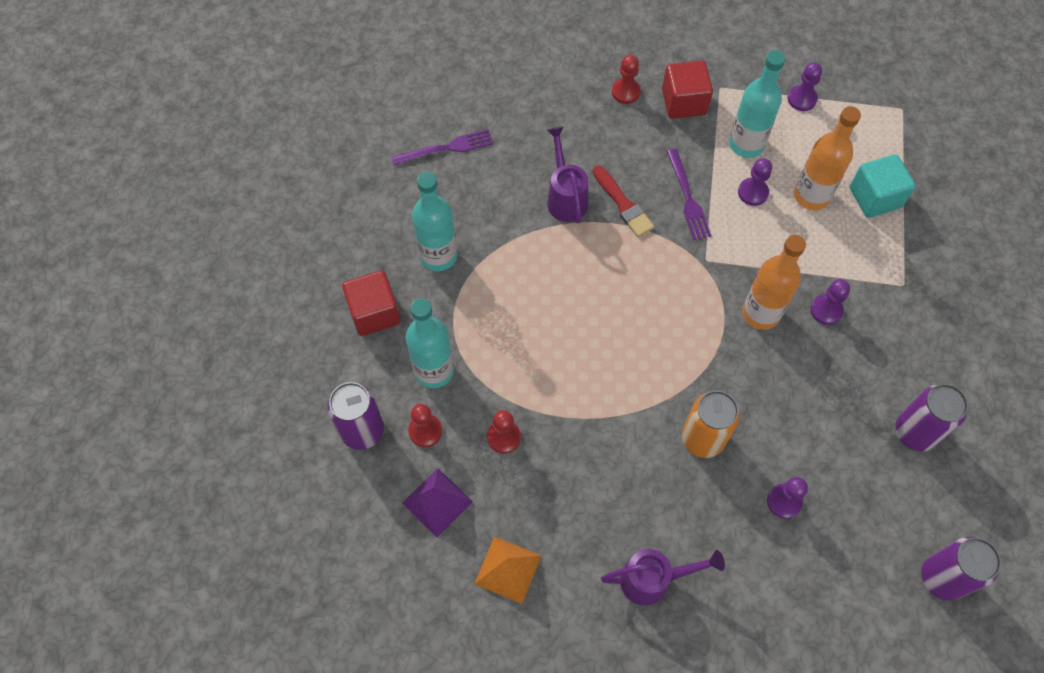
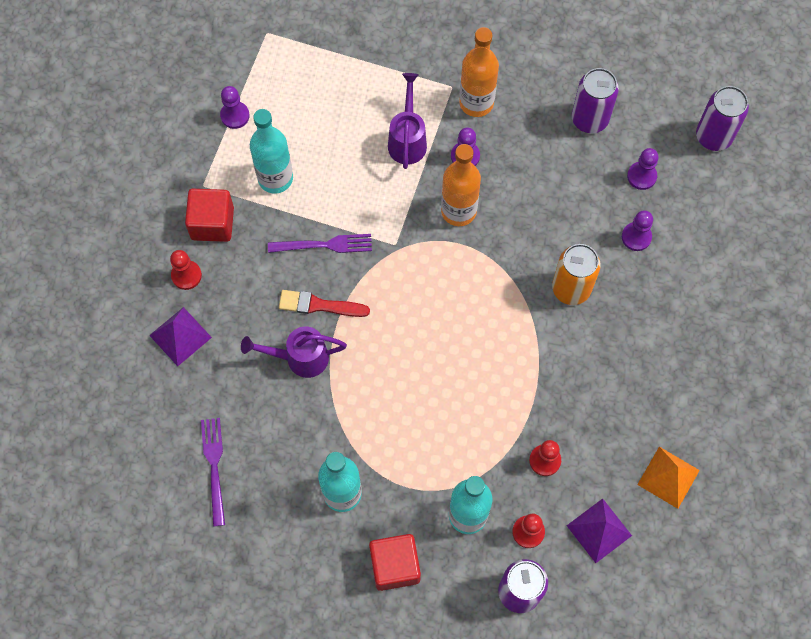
camera: 80 degrees left, 5 degrees up
red brush [593,165,654,237] -> red brush turned 150 degrees counterclockwise [279,290,370,317]
purple watering can [601,549,725,606] -> purple watering can moved to [388,73,427,169]
purple pawn [738,158,772,206] -> purple pawn moved to [627,148,659,190]
orange bottle [794,106,861,210] -> orange bottle moved to [459,27,499,117]
turquoise cube [850,154,916,218] -> none
none -> purple pyramid [149,307,212,366]

